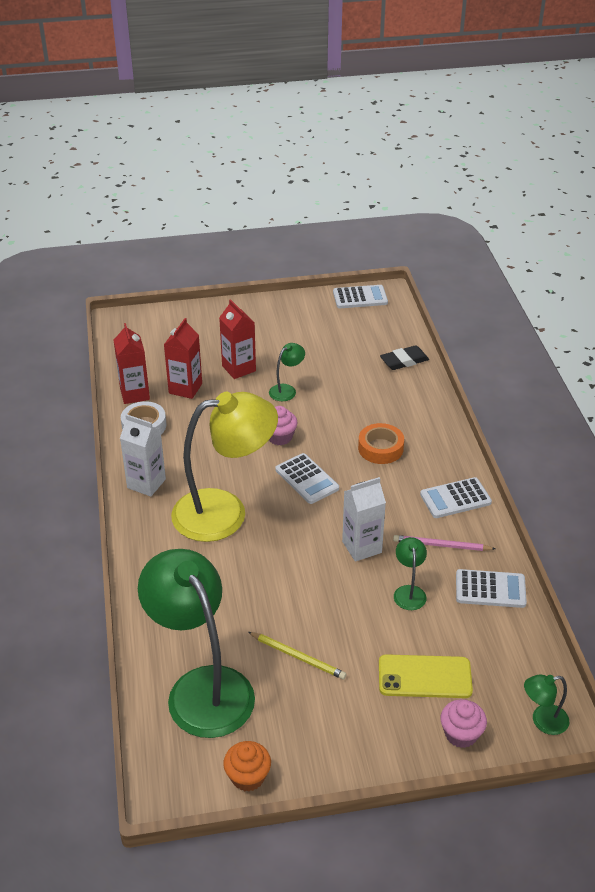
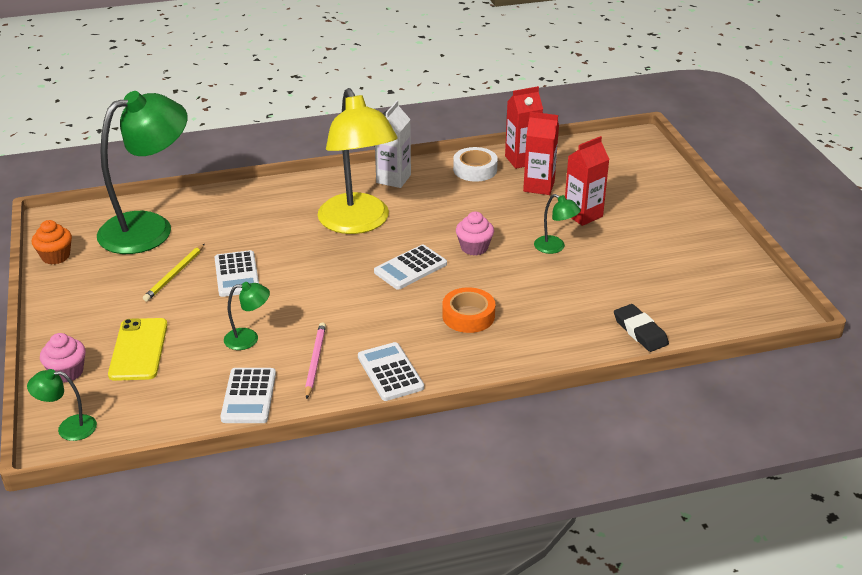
camera: 85 degrees right, 5 degrees down
white calculator [333,285,388,308] -> white calculator moved to [215,250,259,297]
white carton [342,477,386,562] -> none
green lamp [524,674,569,735] -> green lamp turned 75 degrees counterclockwise [27,369,97,441]

